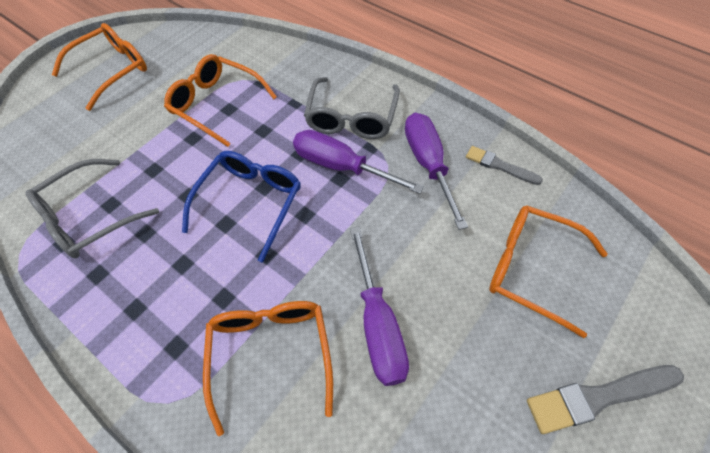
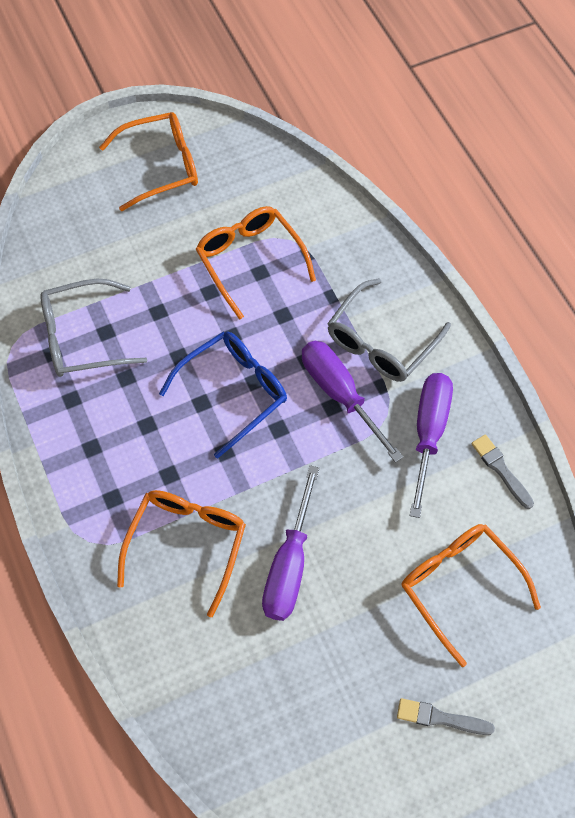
camera: 25 degrees right, 5 degrees up
grey brush [527,365,684,434] -> grey brush [397,698,495,735], size x0.63

